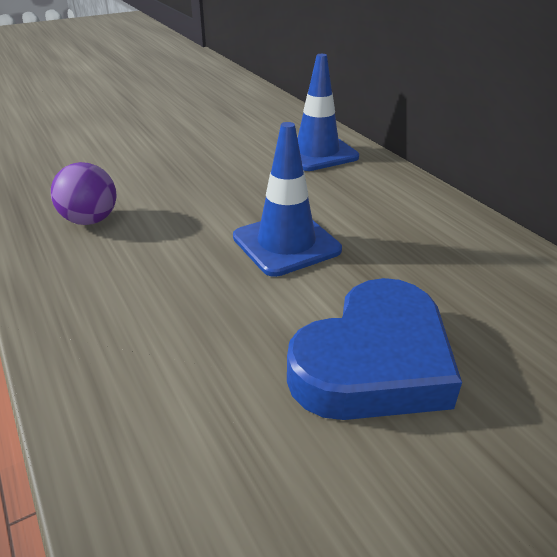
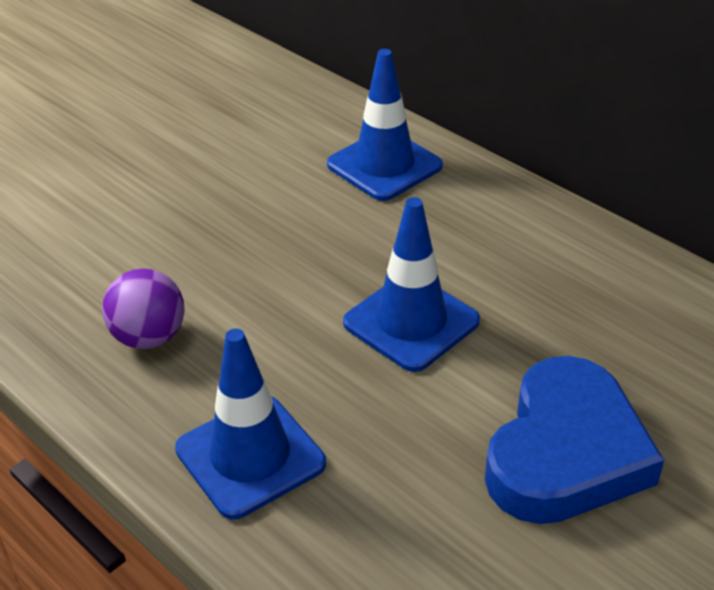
camera: 15 degrees left, 5 degrees up
none -> blue traffic cone [175,329,326,519]

